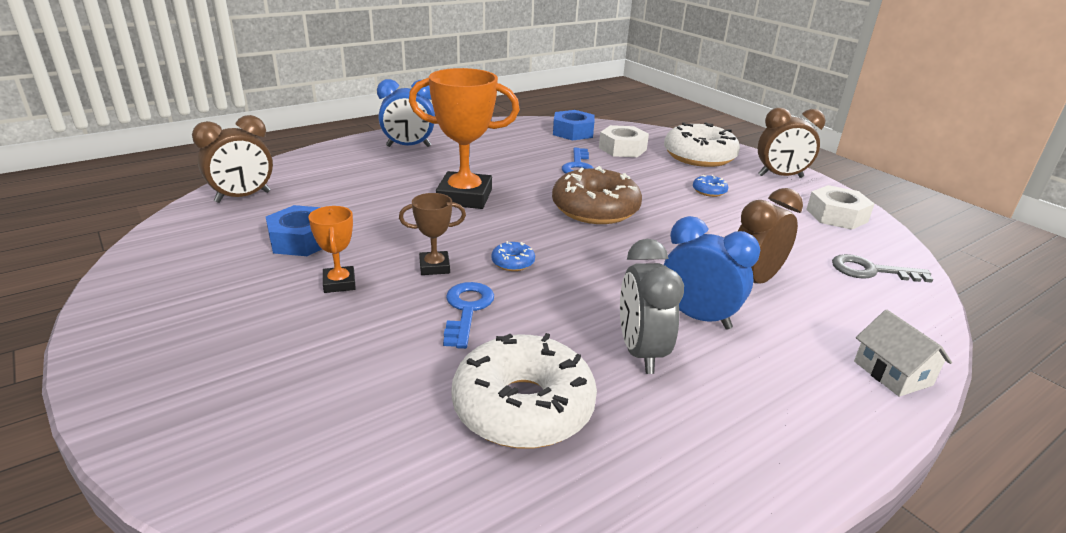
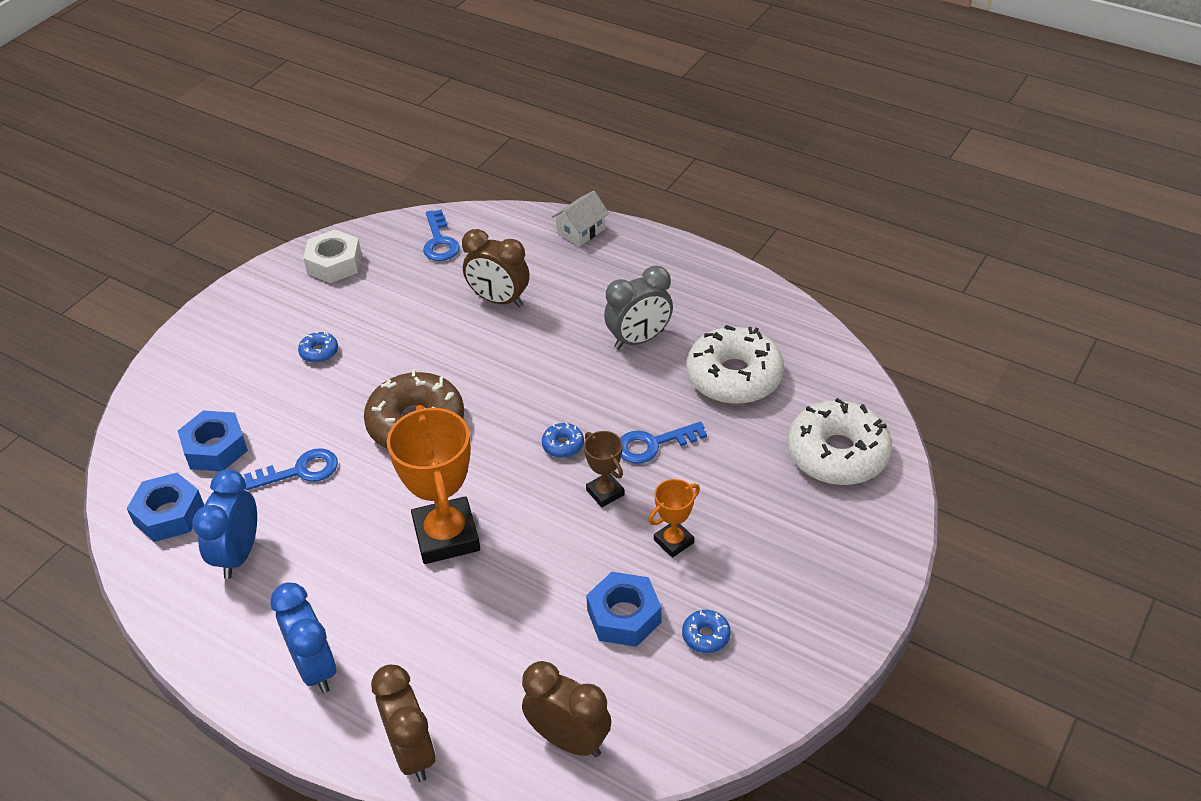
camera: 110 degrees left, 15 degrees up
white nut [599,125,649,157] -> blue nut [178,411,248,471]
white donut [664,122,740,167] -> white donut moved to [787,398,892,485]
blue clock [664,216,760,330] -> blue clock moved to [193,469,257,579]
brown clock [758,108,826,178] -> brown clock moved to [371,664,436,782]
grey key [832,254,933,283] -> blue key [423,210,460,261]
none -> blue donut [682,610,731,653]

